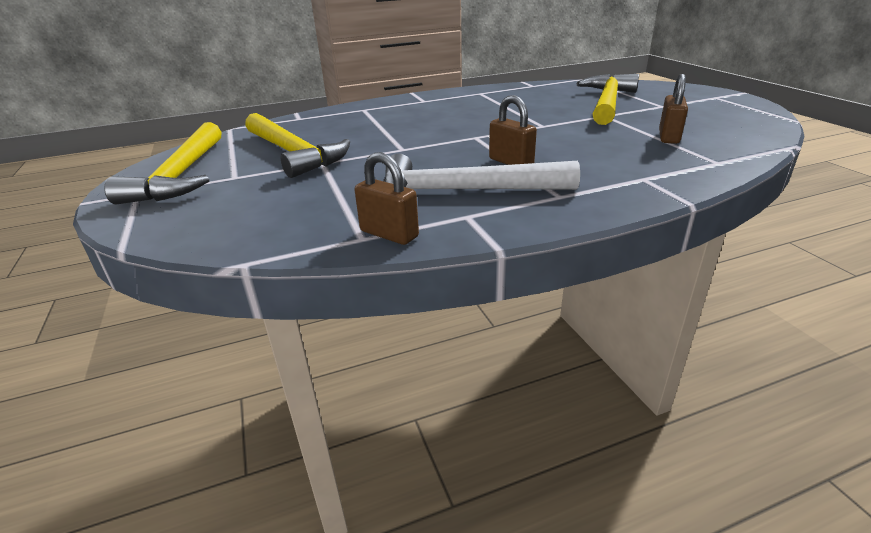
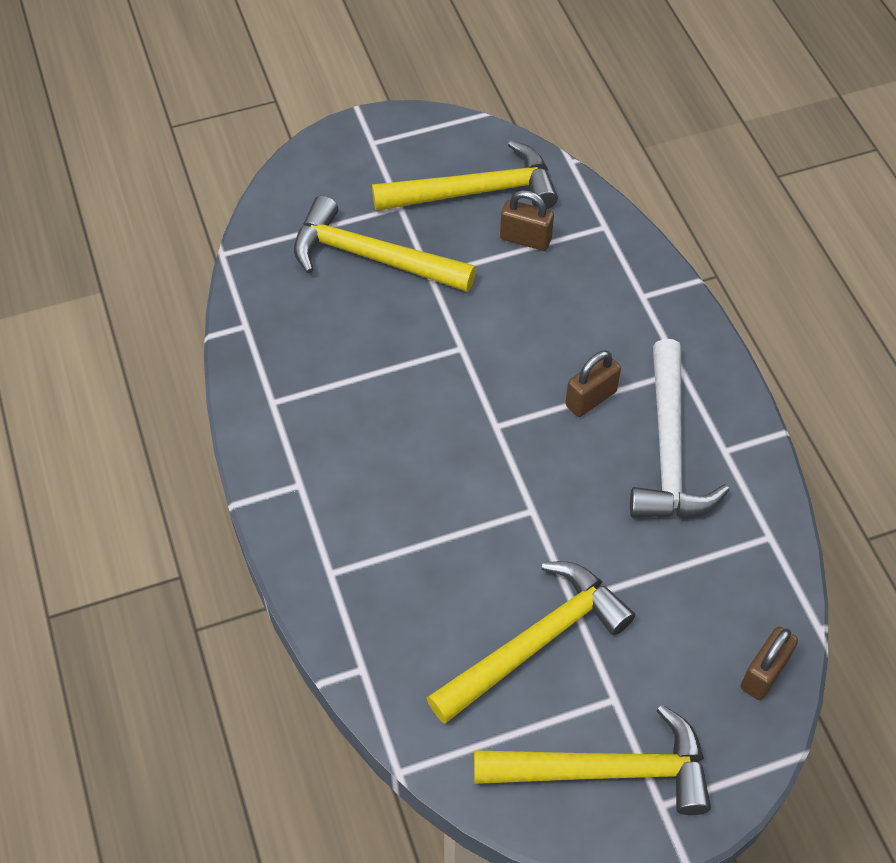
camera: 90 degrees left, 25 degrees up
brown padlock [355,152,419,245] -> brown padlock moved to [741,627,798,700]
none -> yellow hammer [372,140,558,211]

